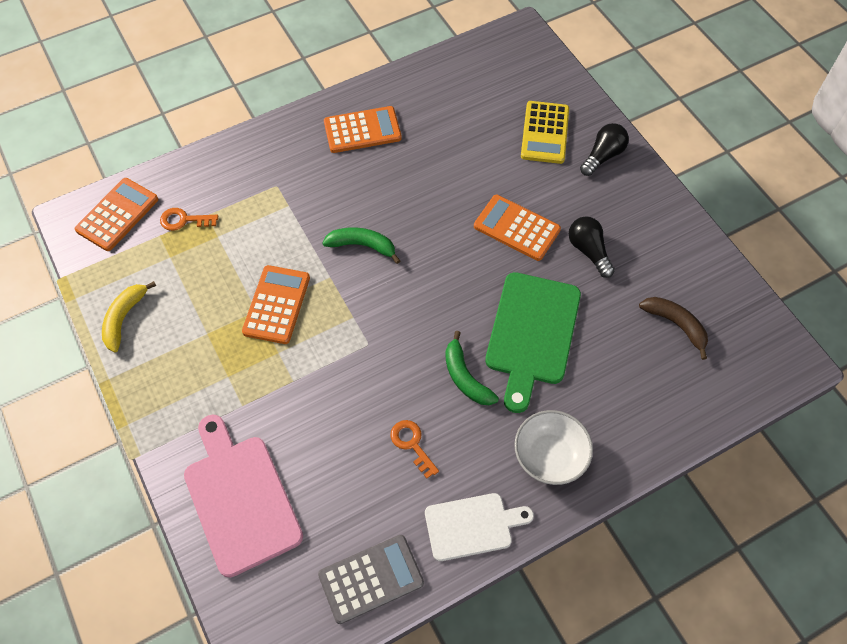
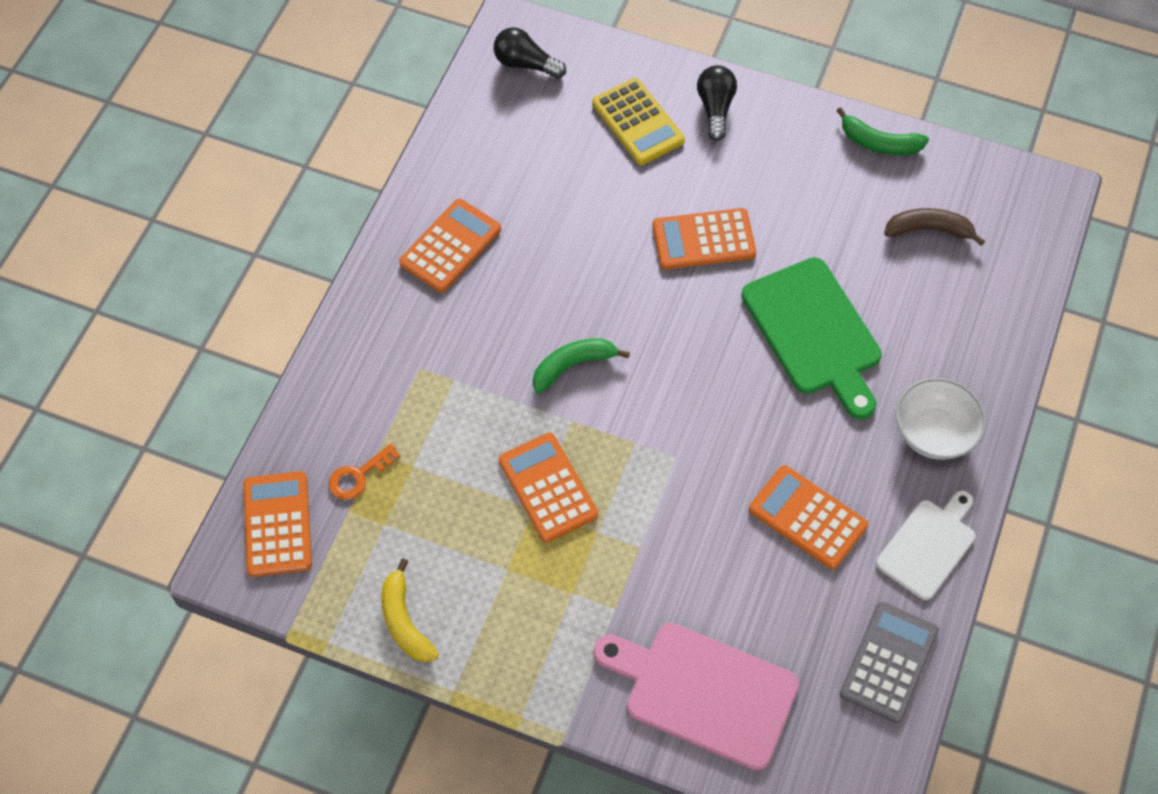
camera: 40 degrees left, 0 degrees up
orange key [390,420,439,479] -> orange calculator [749,465,868,569]
green banana [445,331,499,405] -> green banana moved to [836,107,929,155]
black light bulb [569,216,615,278] -> black light bulb moved to [494,27,566,79]

